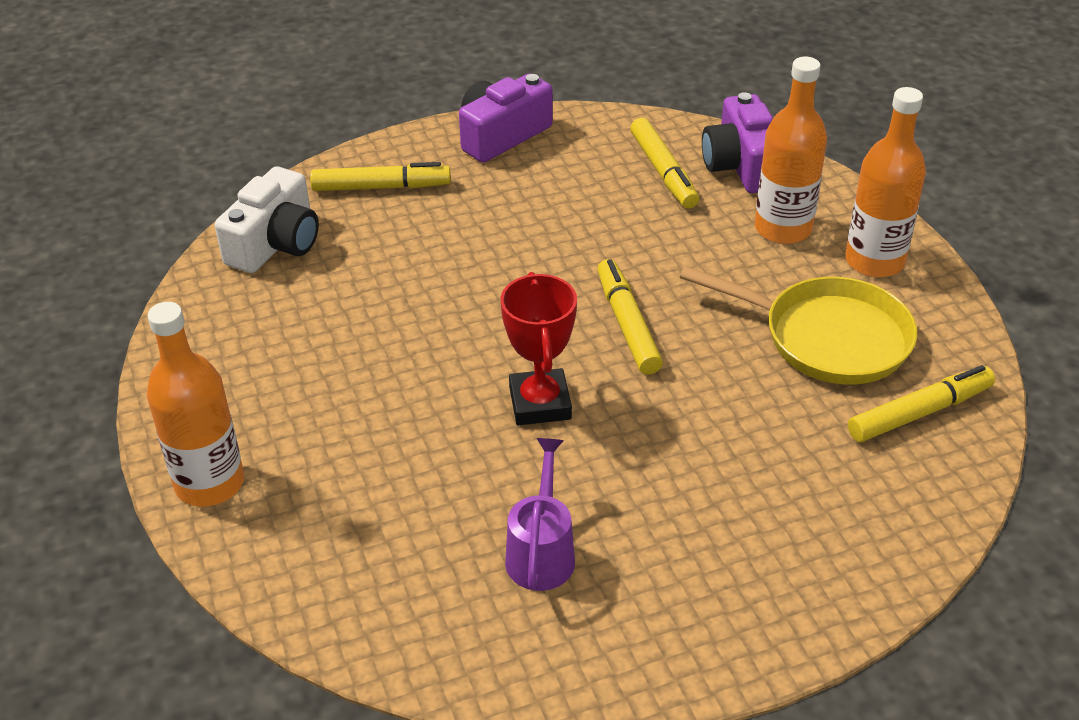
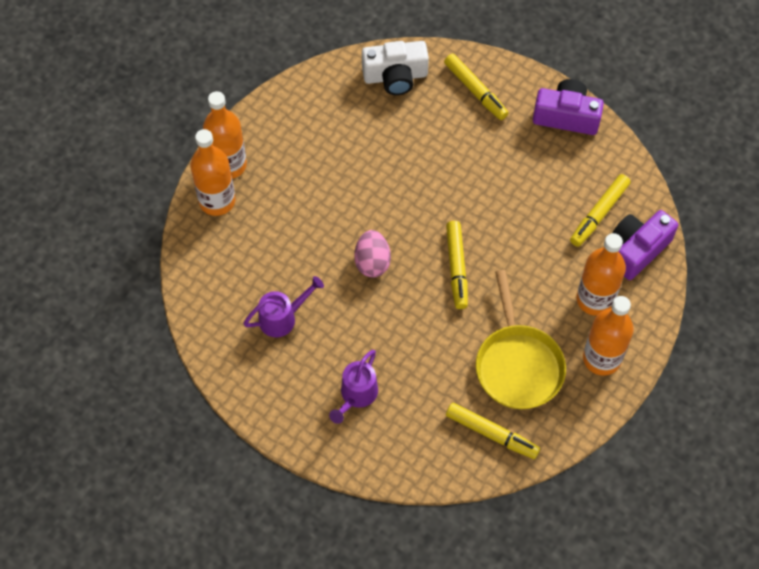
camera: 55 degrees right, 20 degrees up
red trophy [501,272,577,425] -> pink egg [354,230,391,278]
yellow marker [597,259,663,375] -> yellow marker turned 135 degrees clockwise [446,221,468,309]
none -> orange bottle [190,129,236,216]
none -> purple watering can [329,350,378,424]

